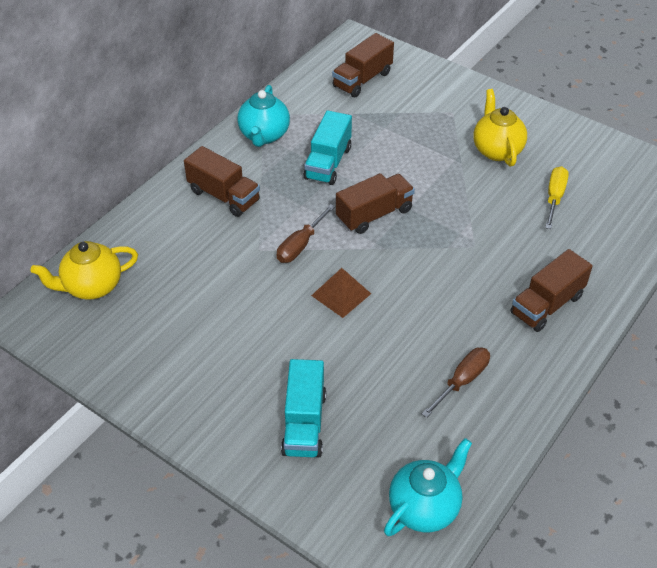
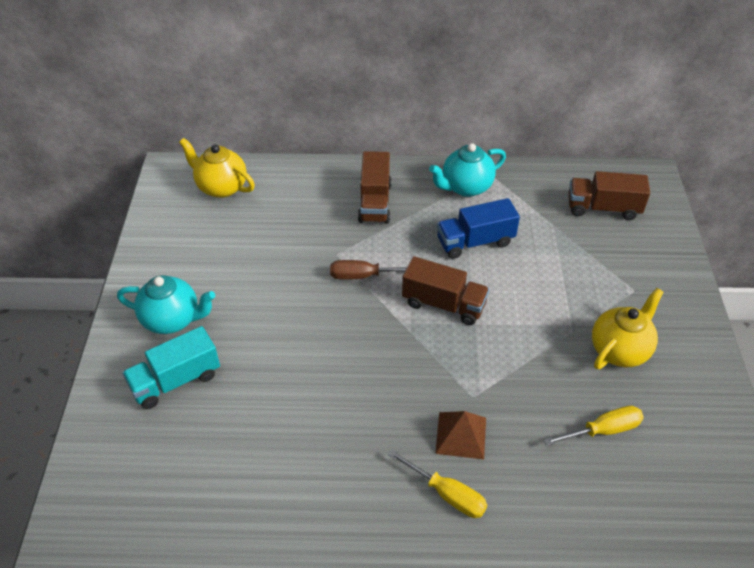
camera: 55 degrees right, 0 degrees up
turquoise truck [304,110,352,185] -> blue truck [437,198,520,259]
brown pyramid [311,268,371,318] -> brown pyramid moved to [435,411,486,459]
turquoise teapot [384,438,472,536] -> turquoise teapot moved to [117,275,215,334]
brown screwdriver [422,348,490,418] -> none
brown truck [510,249,593,332] -> yellow screwdriver [388,450,487,518]

